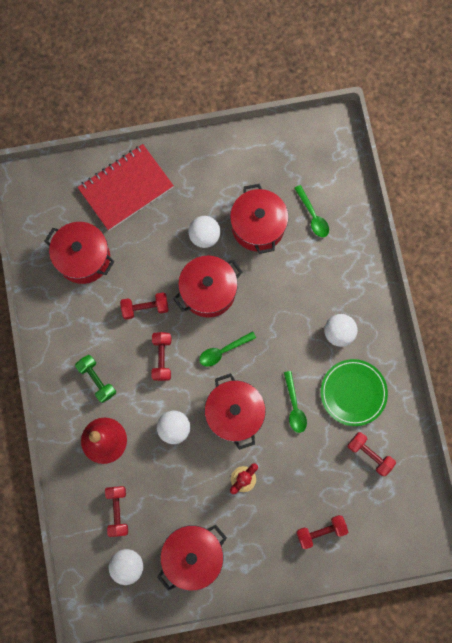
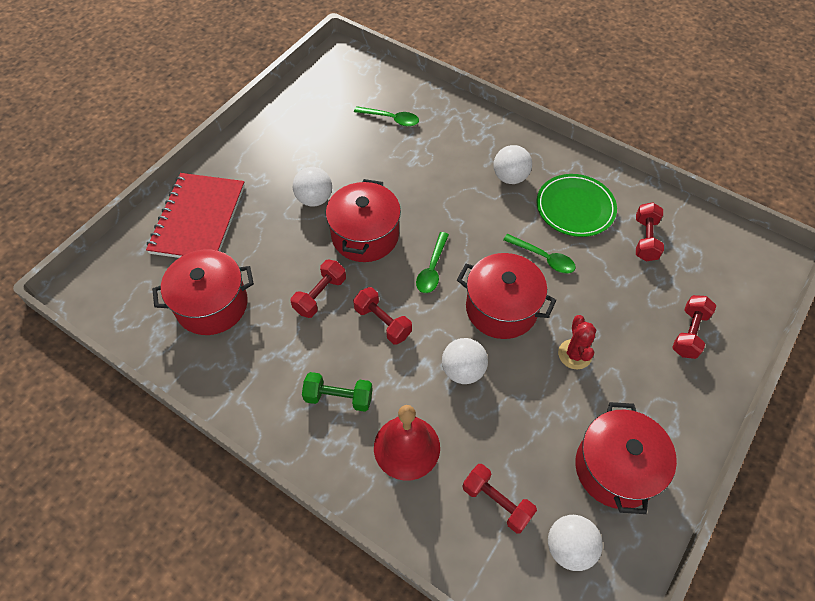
camera: 45 degrees left, 20 degrees down
red pot [230,184,289,254] -> none
red dumbbell [347,432,396,476] -> red dumbbell turned 75 degrees counterclockwise [636,202,664,261]

